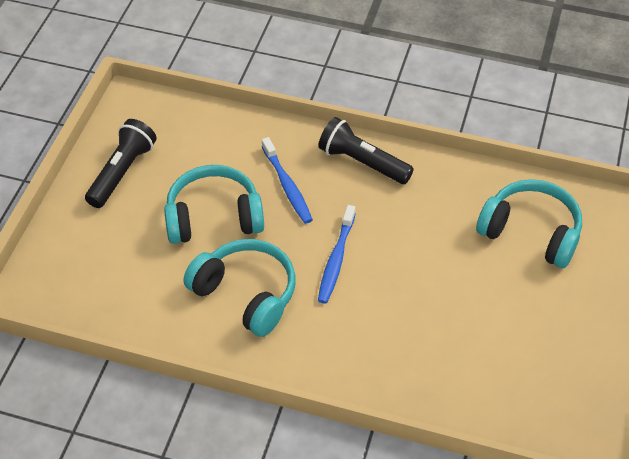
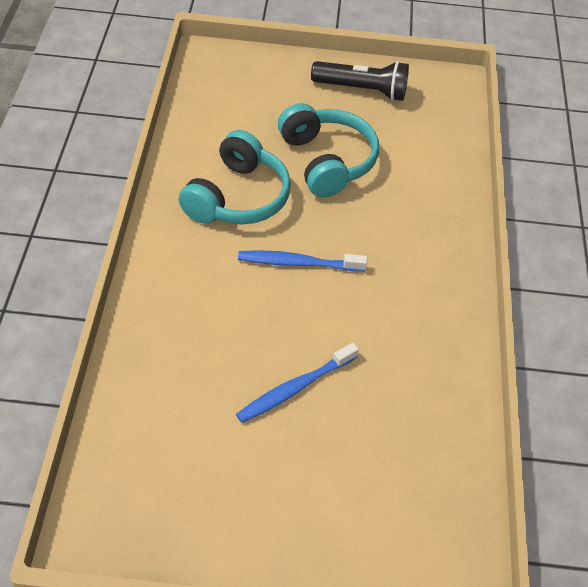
camera: 75 degrees right, 0 degrees up
blue toothbrush [262,137,313,224] -> blue toothbrush moved to [236,343,359,423]
black flashlight [318,117,414,184] -> none
turquoise headphones [476,179,582,268] -> none

